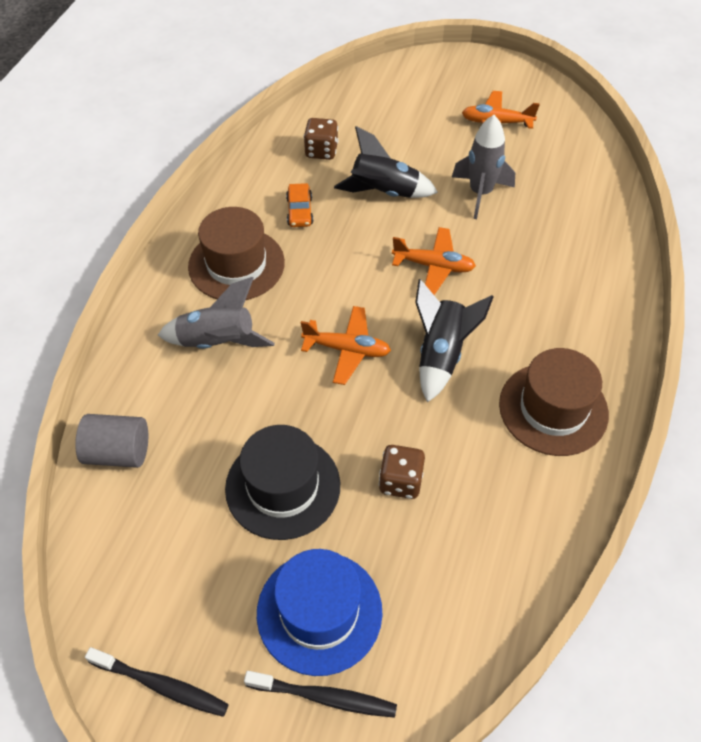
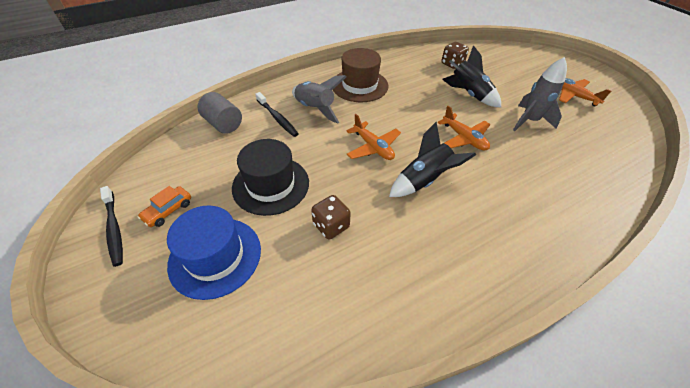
camera: 40 degrees right, 5 degrees down
black toothbrush [244,671,397,718] -> black toothbrush moved to [255,92,299,137]
orange car [286,183,313,227] -> orange car moved to [138,186,191,227]
brown hat [499,348,609,456] -> none

